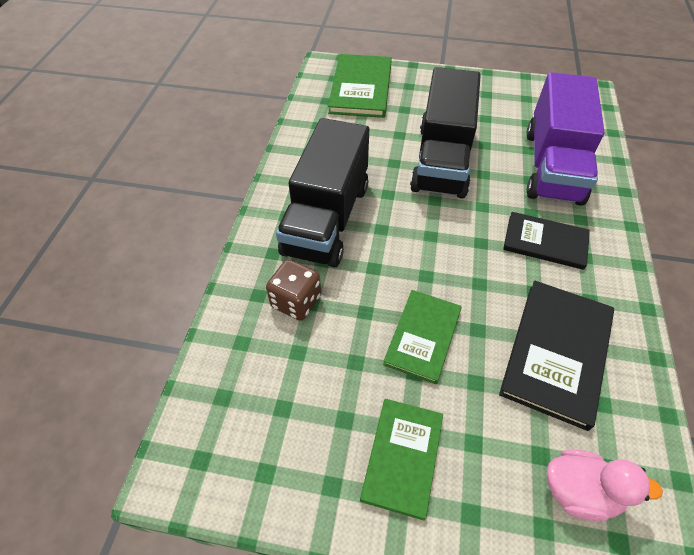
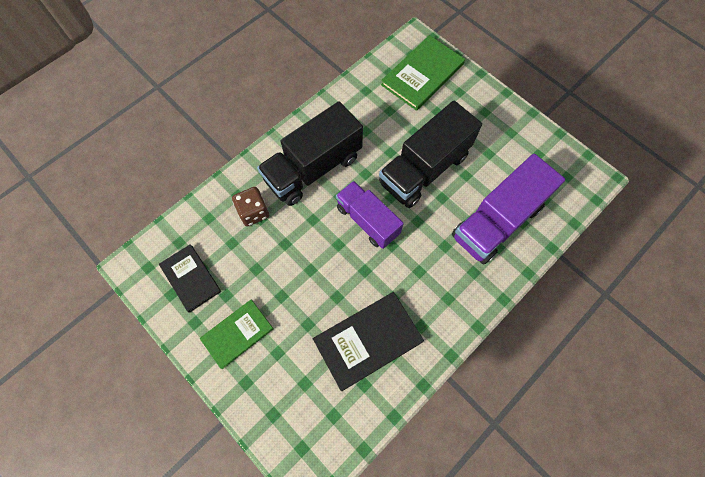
camera: 35 degrees right, 15 degrees up
green book [383,290,462,384] -> none
black book [503,212,590,270] -> black book moved to [159,244,221,313]
pink duck [546,449,663,521] -> none
none -> purple truck [336,181,404,249]

